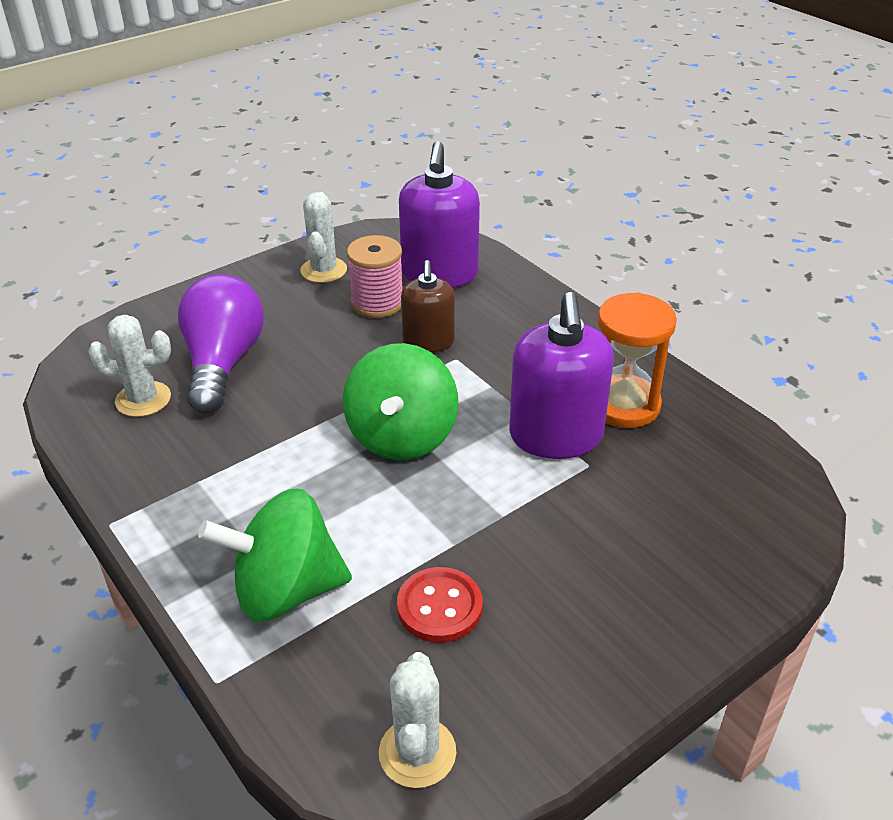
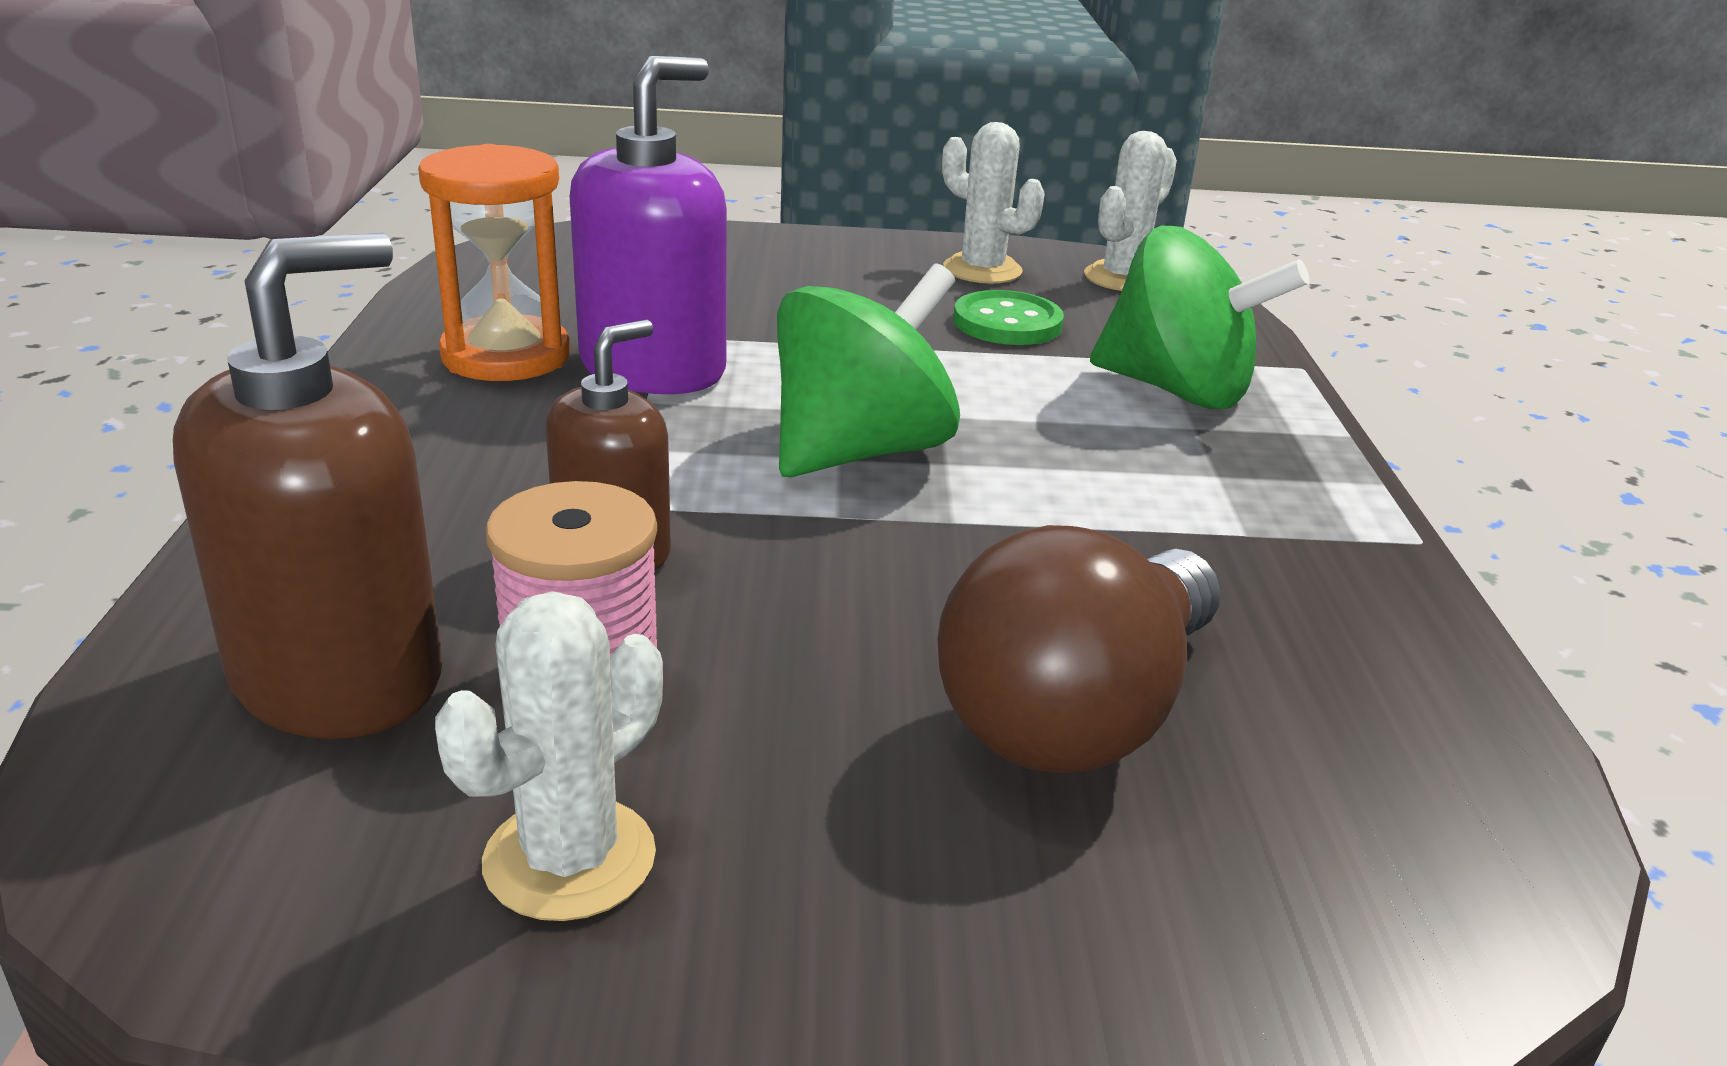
camera: 145 degrees left, 10 degrees down
white cactus [88,315,171,417] -> white cactus moved to [942,122,1045,284]
purple light bulb [178,274,264,413] -> brown light bulb [937,525,1221,773]
red button [397,567,483,643] -> green button [953,290,1064,345]
purple soap dispenser [399,141,480,288] -> brown soap dispenser [173,233,443,739]

